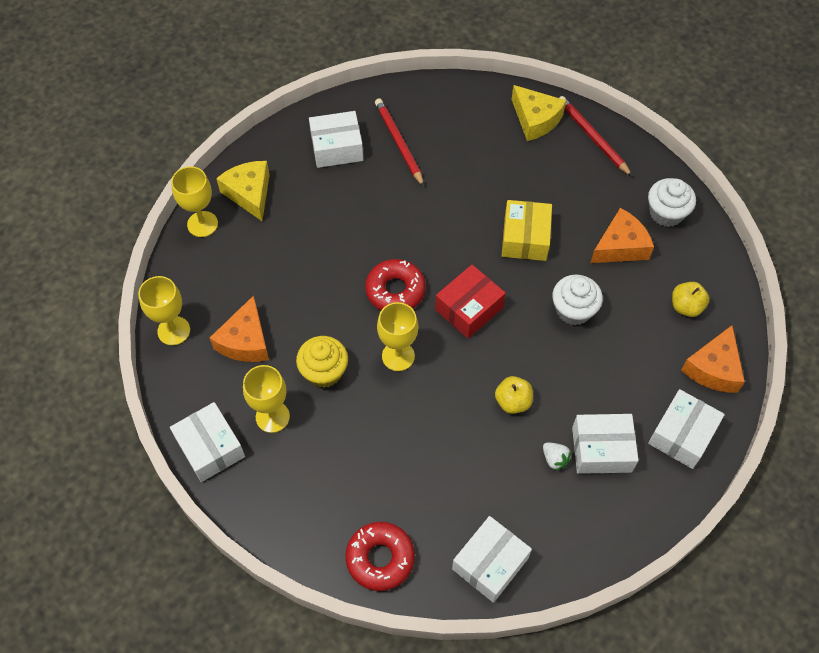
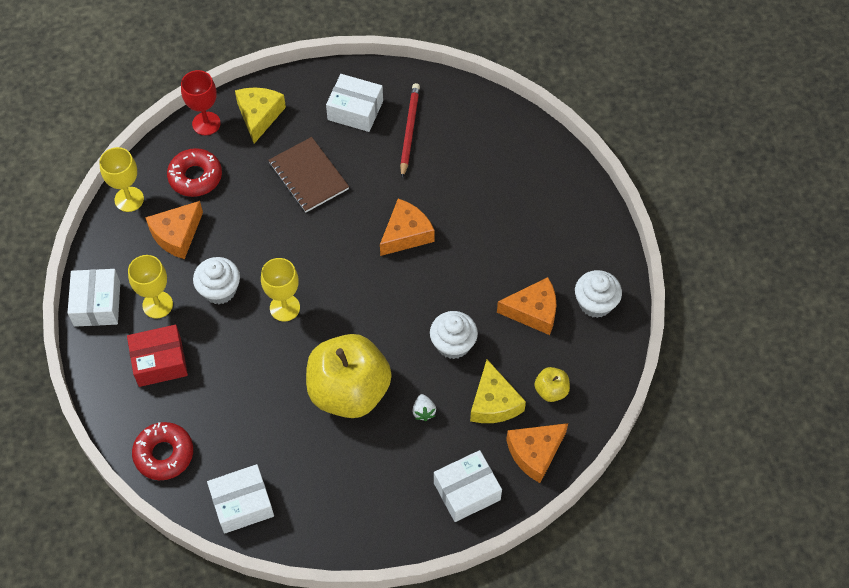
camera: 30 degrees right, 0 degrees up
yellow goblet [171,166,218,237] -> red goblet [181,70,221,135]
yellow cupcake [296,336,348,388] -> white cupcake [193,257,240,304]
red donut [365,259,426,310] -> red donut moved to [167,148,222,197]
red box [435,265,506,339] -> red box moved to [127,325,188,387]
yellow apple [495,376,533,414] -> yellow apple [306,334,392,418], size x2.38
yellow box [502,200,552,261] -> none
yellow cheese [511,85,566,141] -> yellow cheese moved to [470,359,526,423]
white strawberry [543,442,572,471] -> white strawberry moved to [412,394,436,421]
red pencil [559,96,633,177] -> none
white box [572,414,639,474] -> none
none -> brown notebook [268,137,349,212]
none -> orange cheese [380,199,435,256]

